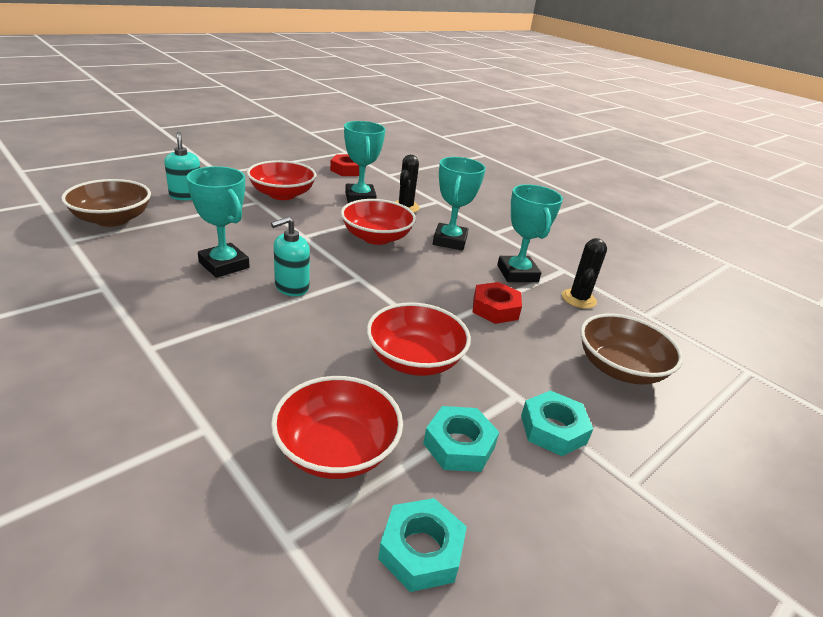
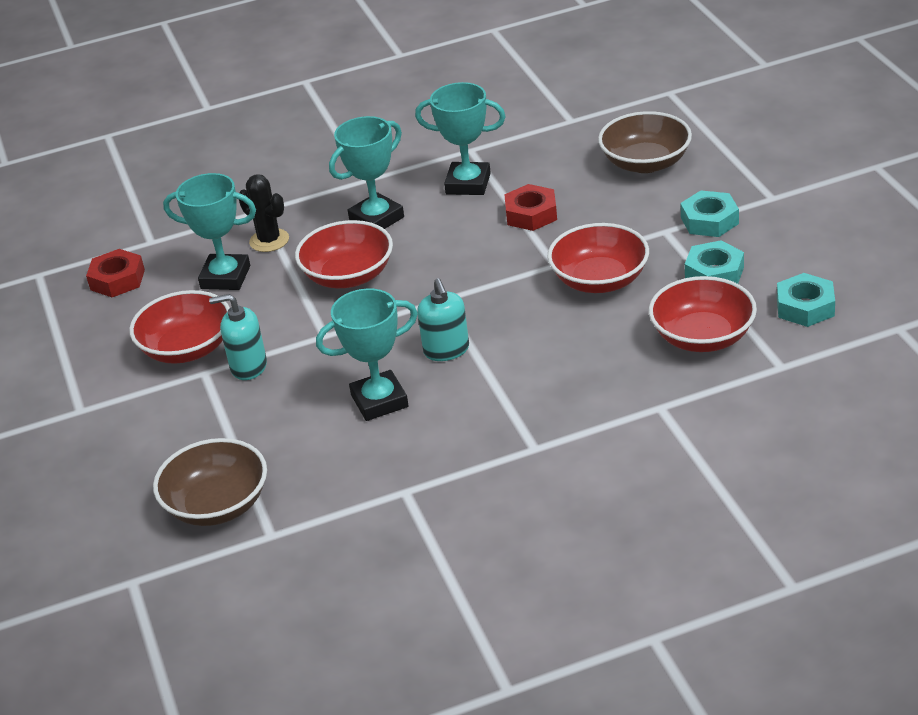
camera: 60 degrees left, 5 degrees up
turquoise soap dispenser [164,132,200,200] -> turquoise soap dispenser moved to [209,294,267,380]
turquoise trophy [433,157,486,250] -> turquoise trophy turned 75 degrees counterclockwise [329,116,404,229]
black cactus [562,238,607,309] -> none

